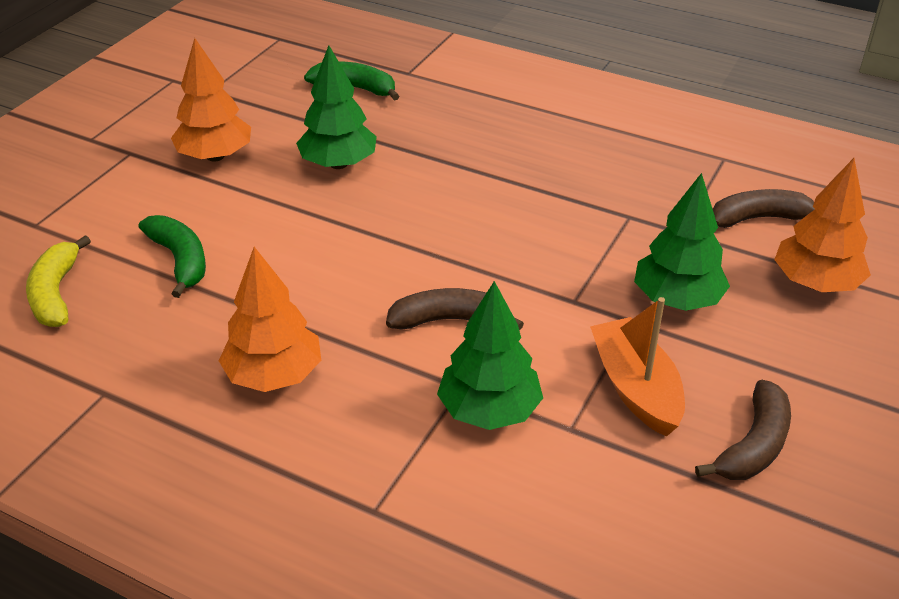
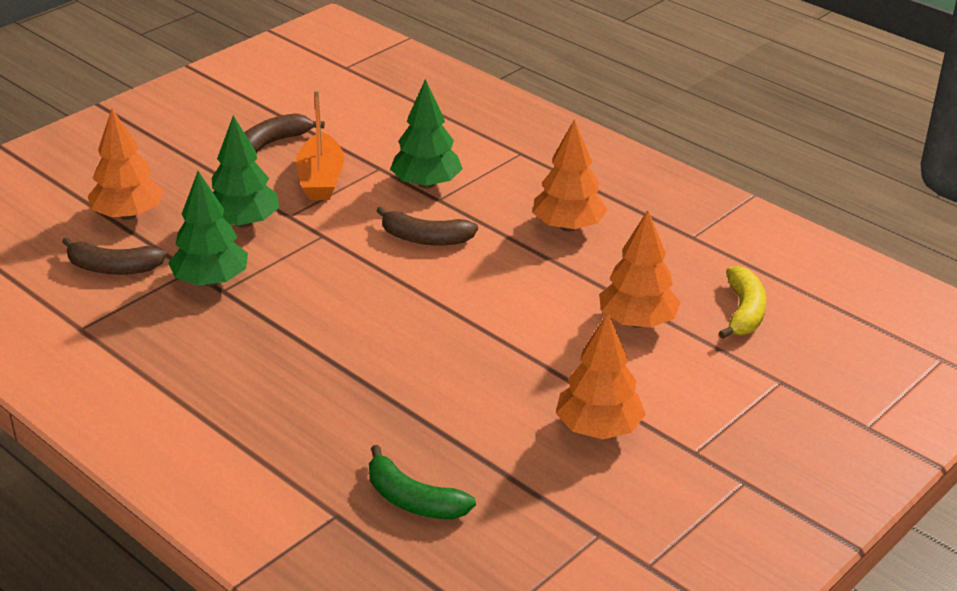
camera: 165 degrees left, 5 degrees down
green banana [139,215,206,298] -> orange tree [599,210,681,328]
green tree [296,45,377,169] -> green tree moved to [168,171,248,286]

